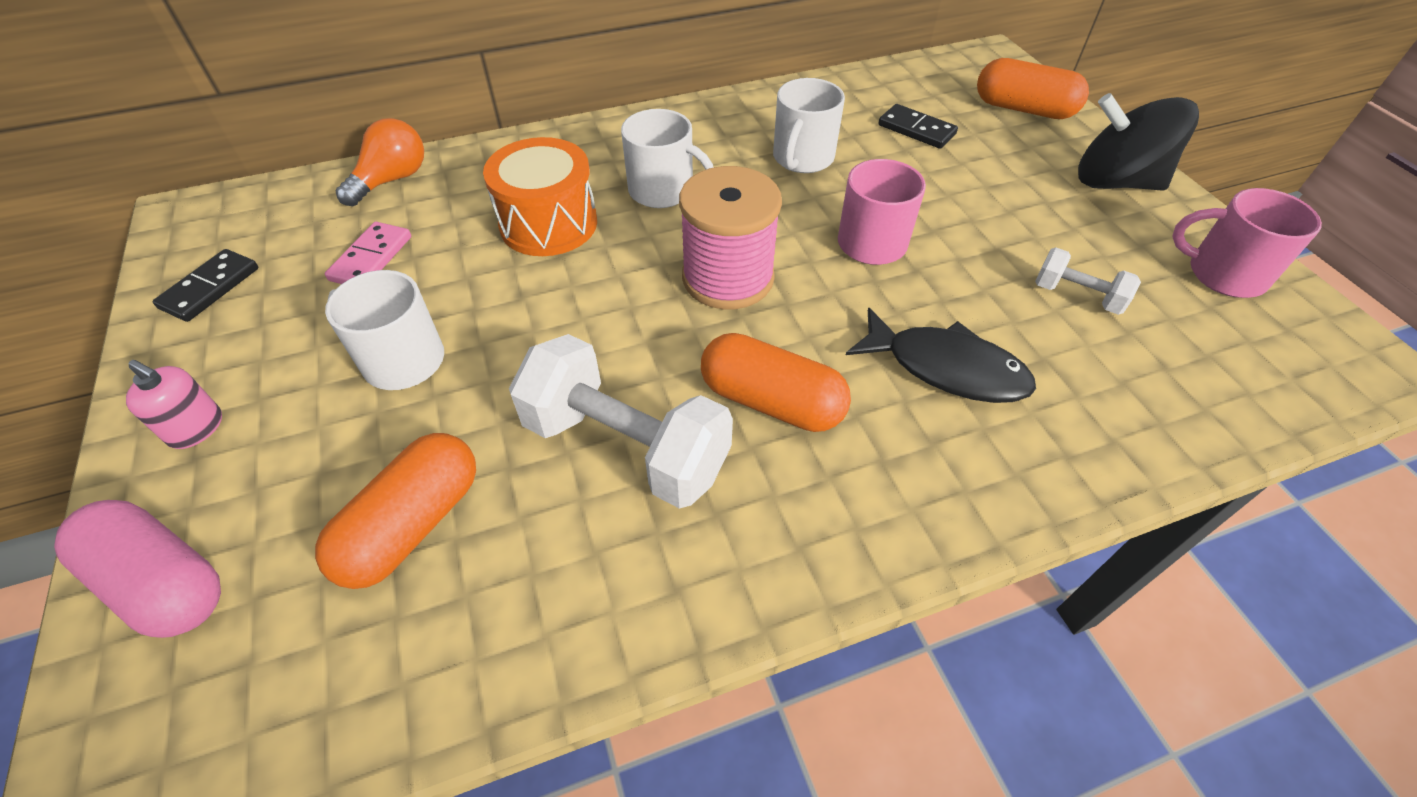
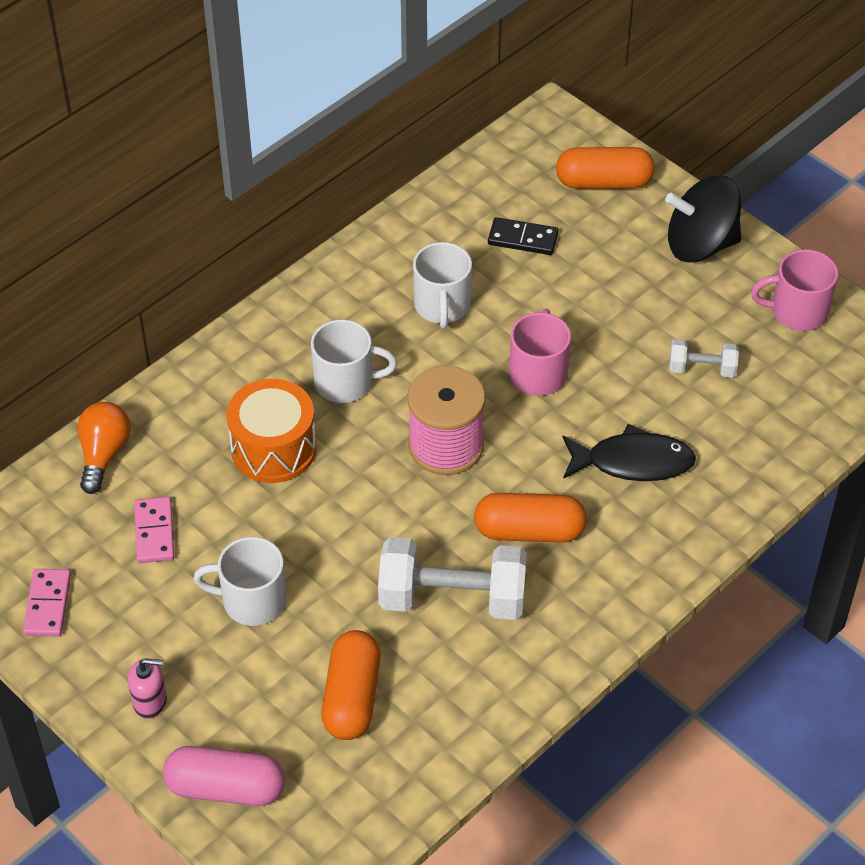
camera: 25 degrees left, 0 degrees up
black domino [153,249,259,322] -> pink domino [23,569,71,637]

